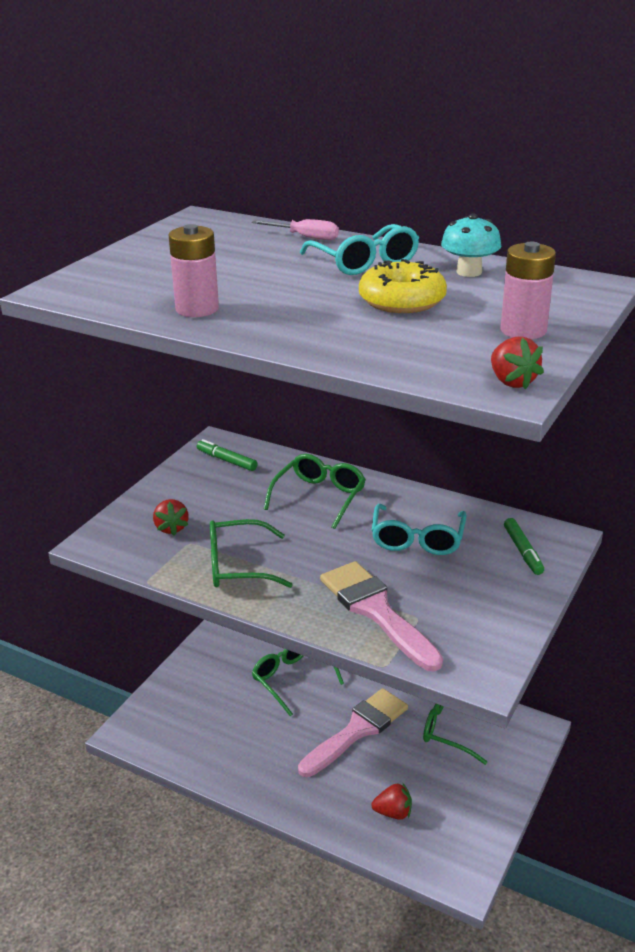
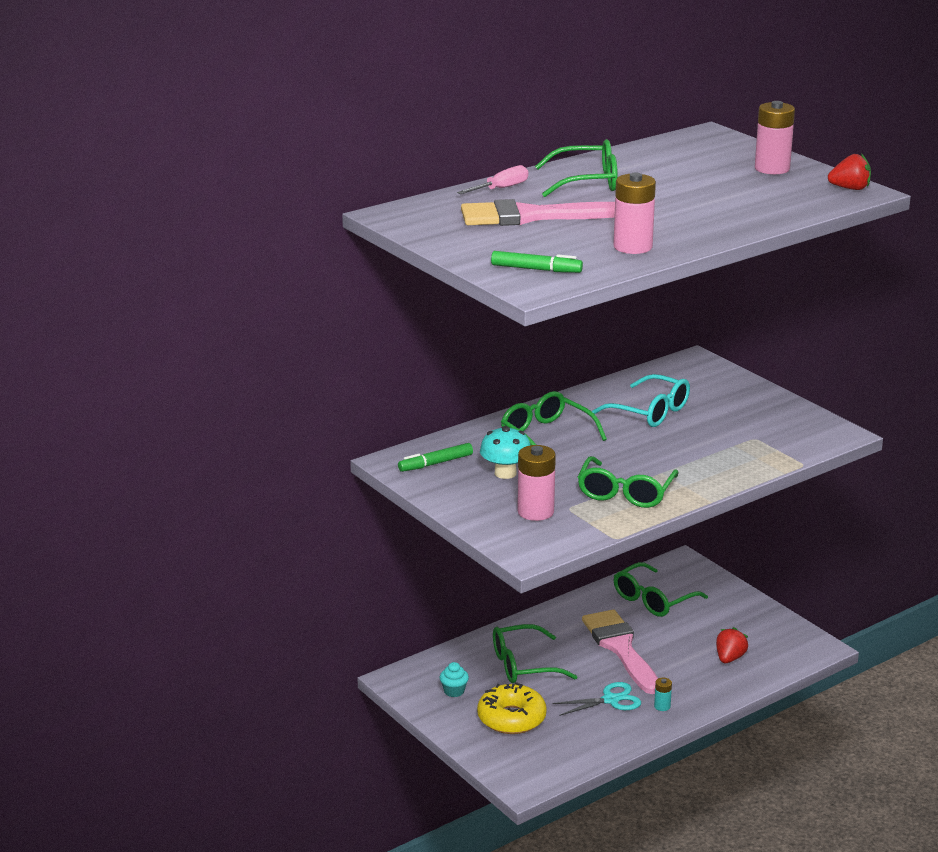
camera: 65 degrees left, 5 degrees down
red strawberry [153,499,189,535] -> pink battery [517,445,556,521]
turquoise glasses [300,224,419,275] -> green glasses [535,139,618,197]
pink brush [320,561,443,672] -> pink brush moved to [461,199,615,226]
yellow donut [359,259,447,313] -> yellow donut moved to [477,682,547,734]
turquoise mushroom [441,213,501,277] -> turquoise mushroom moved to [480,426,530,479]
green marker [504,518,544,575] -> green marker moved to [491,251,583,273]
none -> turquoise cupcake [440,662,469,697]
none -> turquoise scissors [552,682,641,716]
none -> turquoise battery [654,678,672,711]

